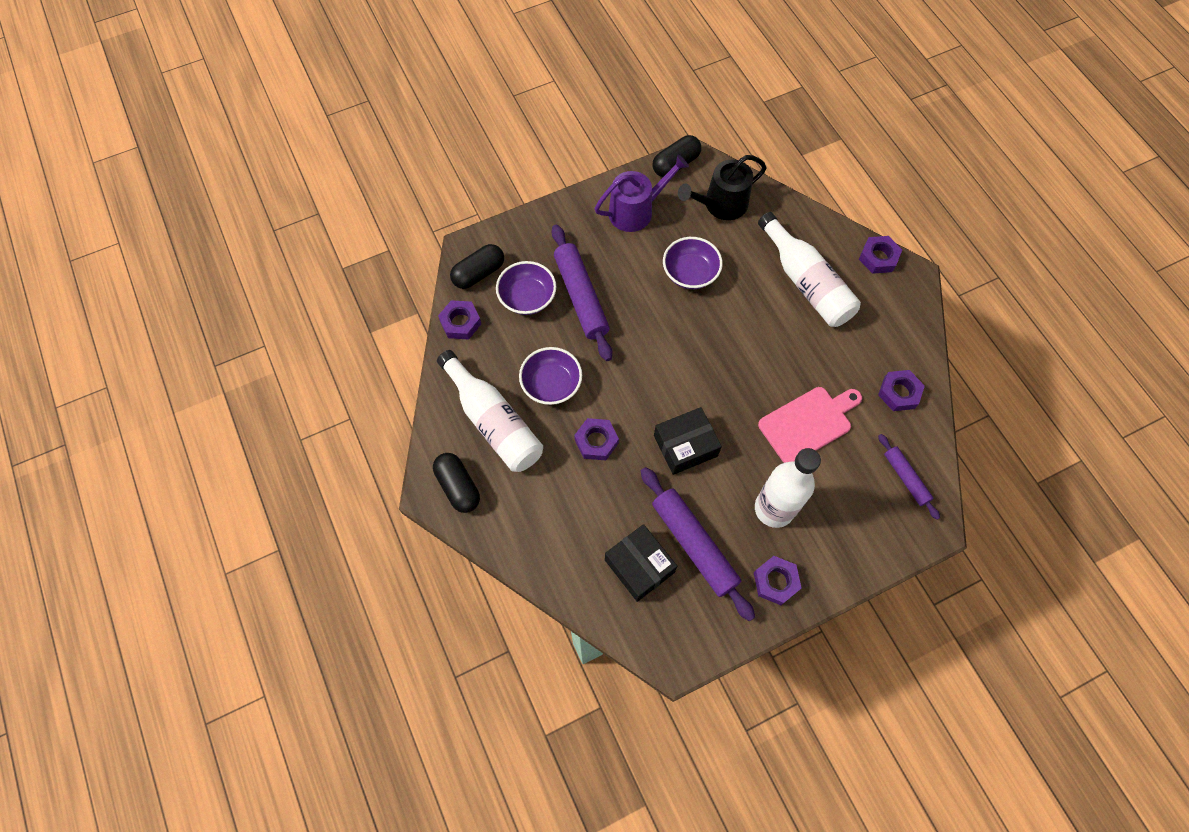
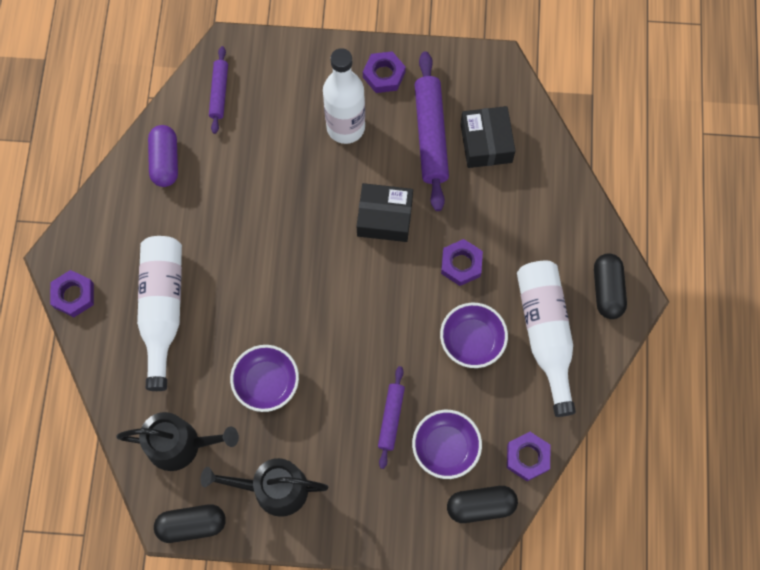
camera: 150 degrees left, 5 degrees up
purple rolling pin [552,225,612,361] -> purple rolling pin [378,366,405,469], size x0.56
purple watering can [595,155,689,232] -> black watering can [201,458,328,517]
pink cutting board [758,387,862,463] -> none
purple nut [878,370,925,411] -> purple capsule [148,125,178,187]

